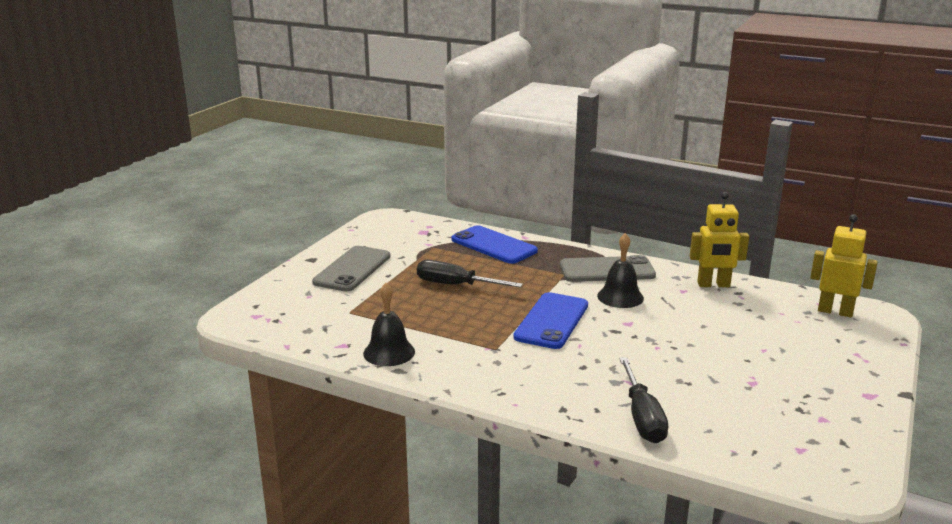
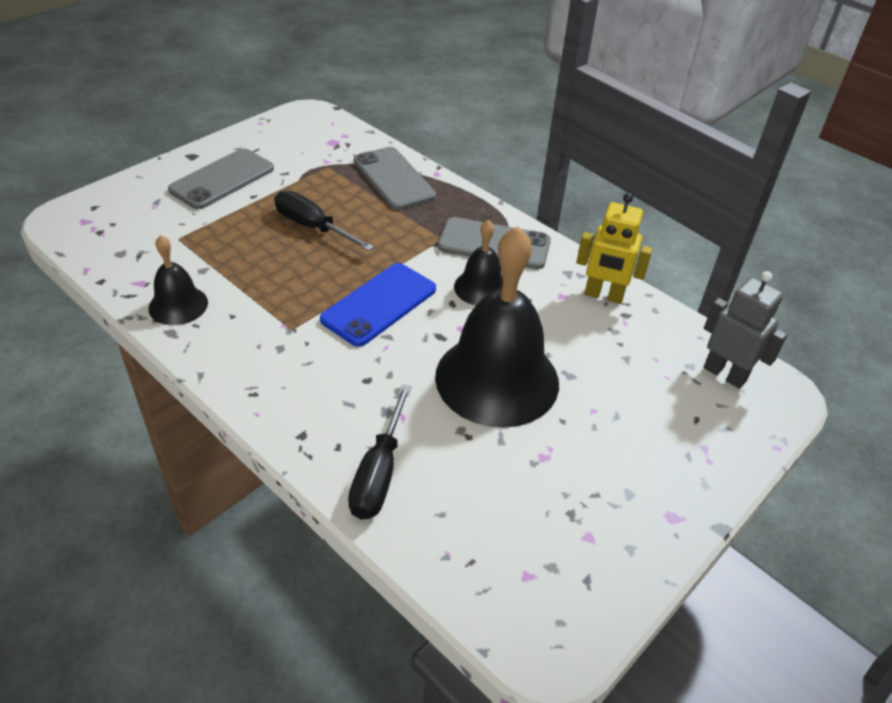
camera: 15 degrees right, 20 degrees up
blue phone [452,225,538,264] -> grey phone [353,147,436,210]
yellow robot [810,214,878,317] -> grey robot [704,271,787,389]
none -> black bell [435,226,559,428]

